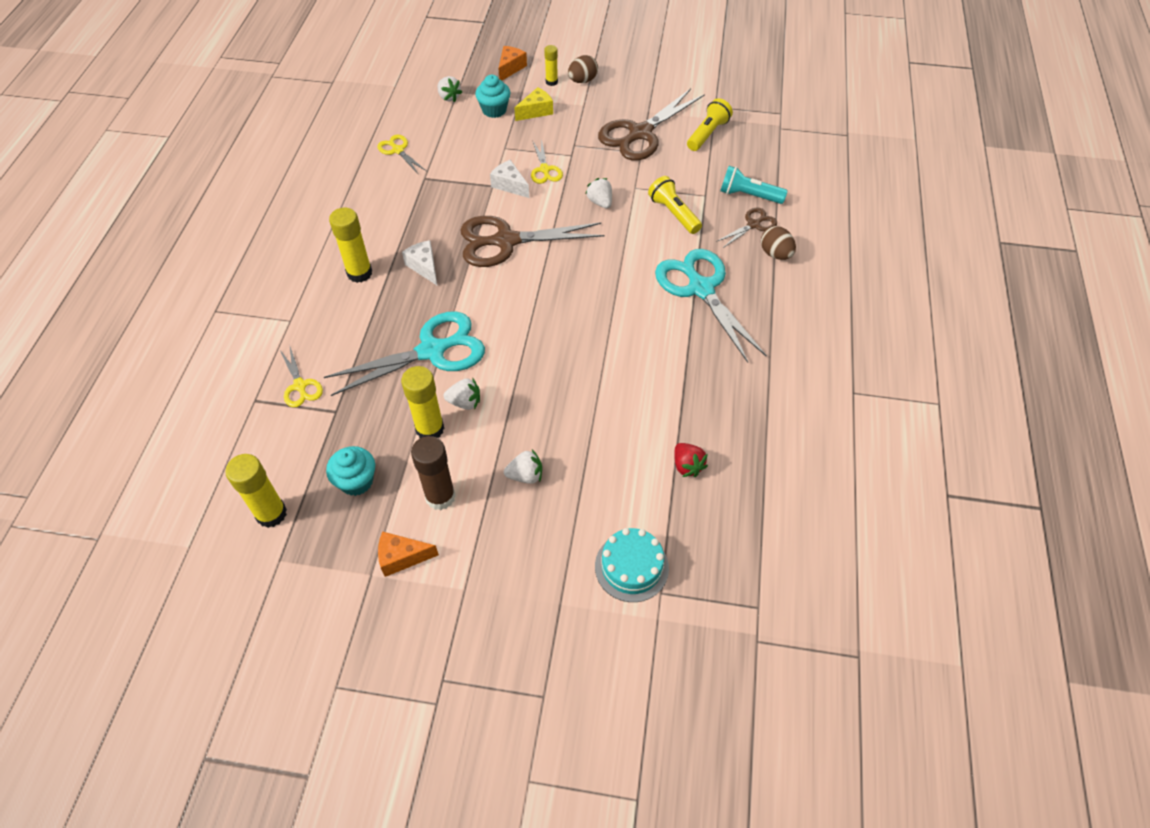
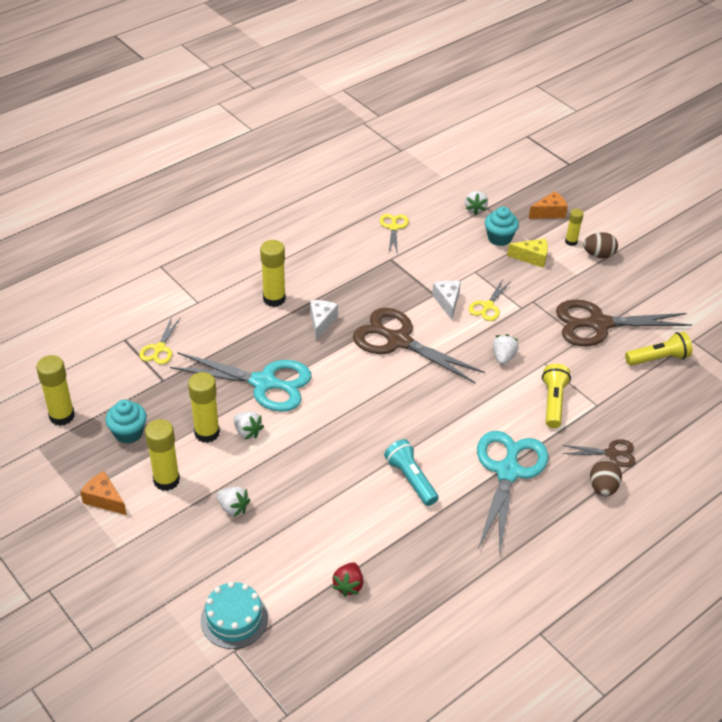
camera: 40 degrees right, 10 degrees down
brown glue stick [411,436,456,510] -> yellow glue stick [145,419,180,491]
turquoise flashlight [720,166,788,204] -> turquoise flashlight moved to [384,439,439,506]

